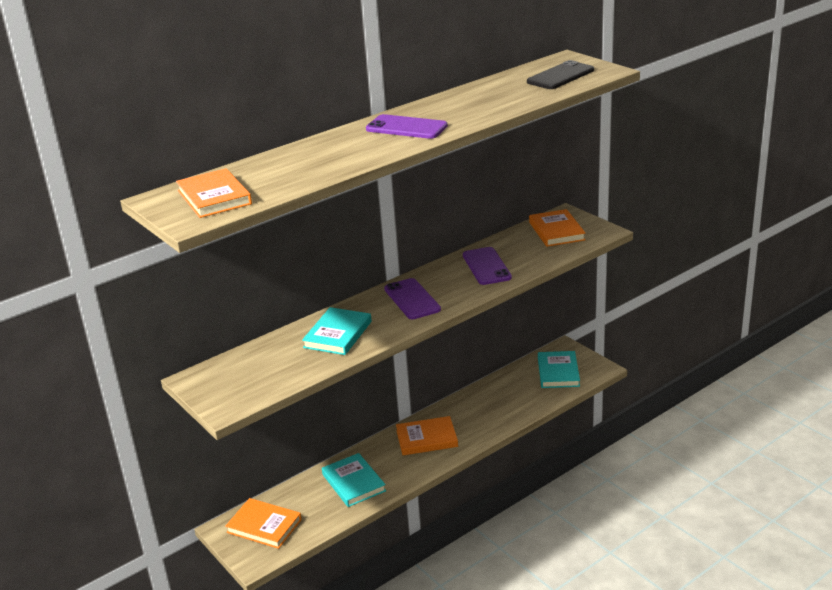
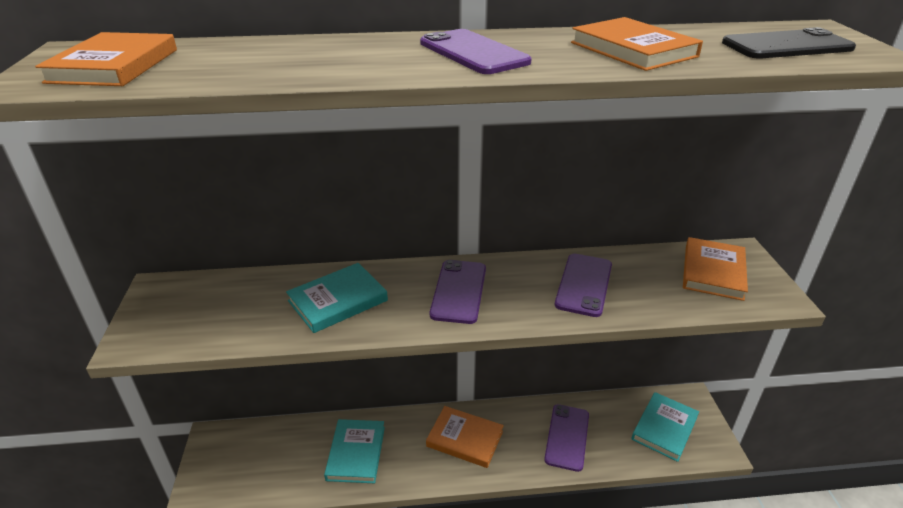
camera: 30 degrees right, 5 degrees up
orange book [225,498,302,549] -> orange book moved to [571,17,703,71]
none -> purple phone [544,404,589,472]

